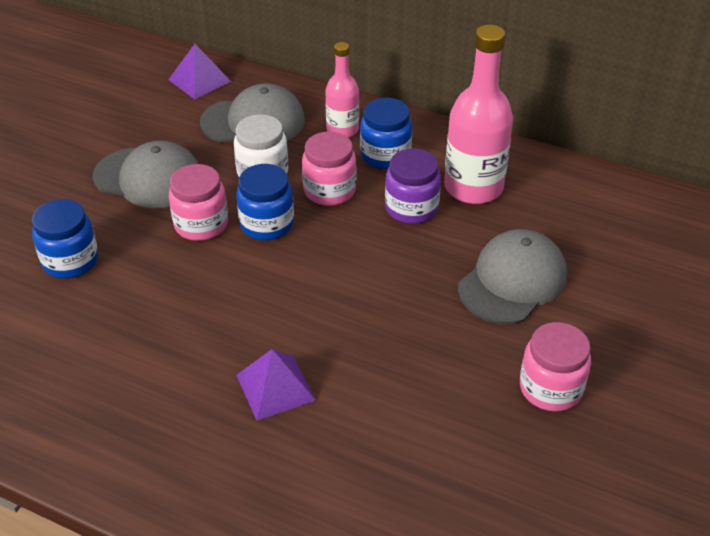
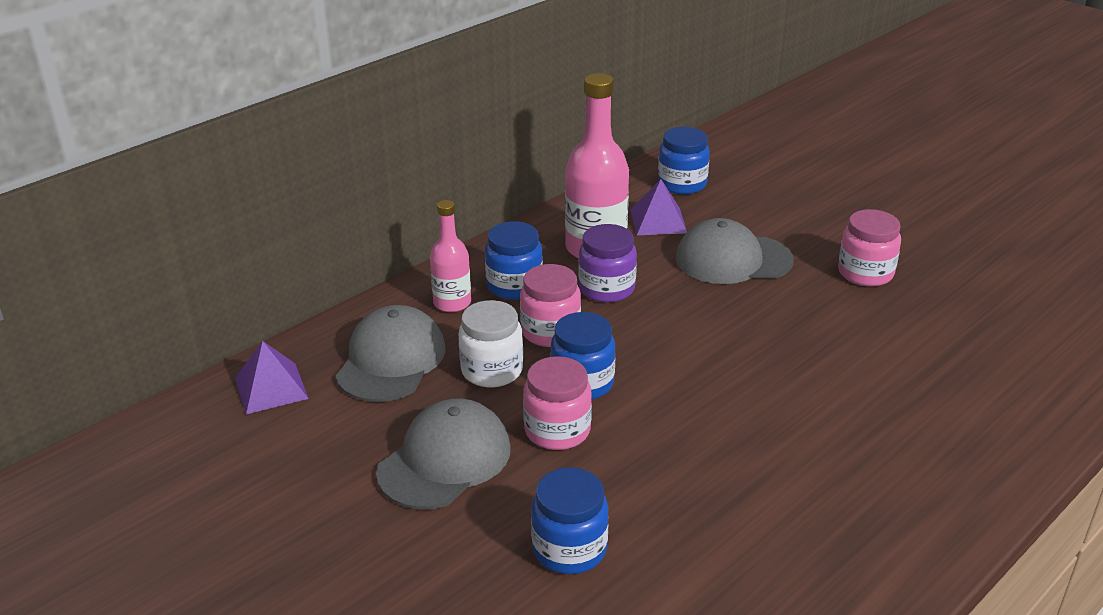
camera: 70 degrees left, 10 degrees down
purple pyramid [236,349,316,421] -> purple pyramid moved to [631,179,687,235]
grey cap [458,229,567,324] -> grey cap turned 60 degrees counterclockwise [676,218,794,284]
none -> blue jar [658,127,710,194]

